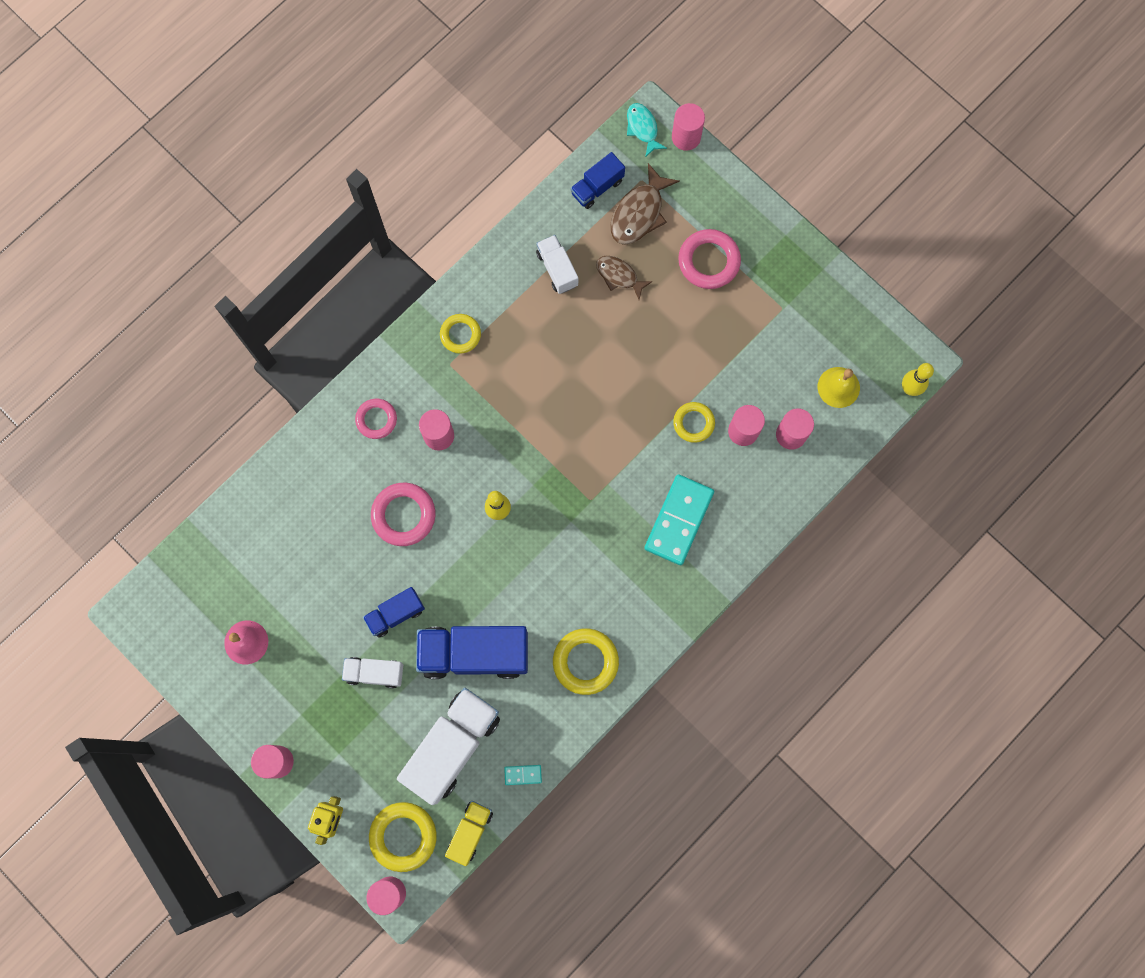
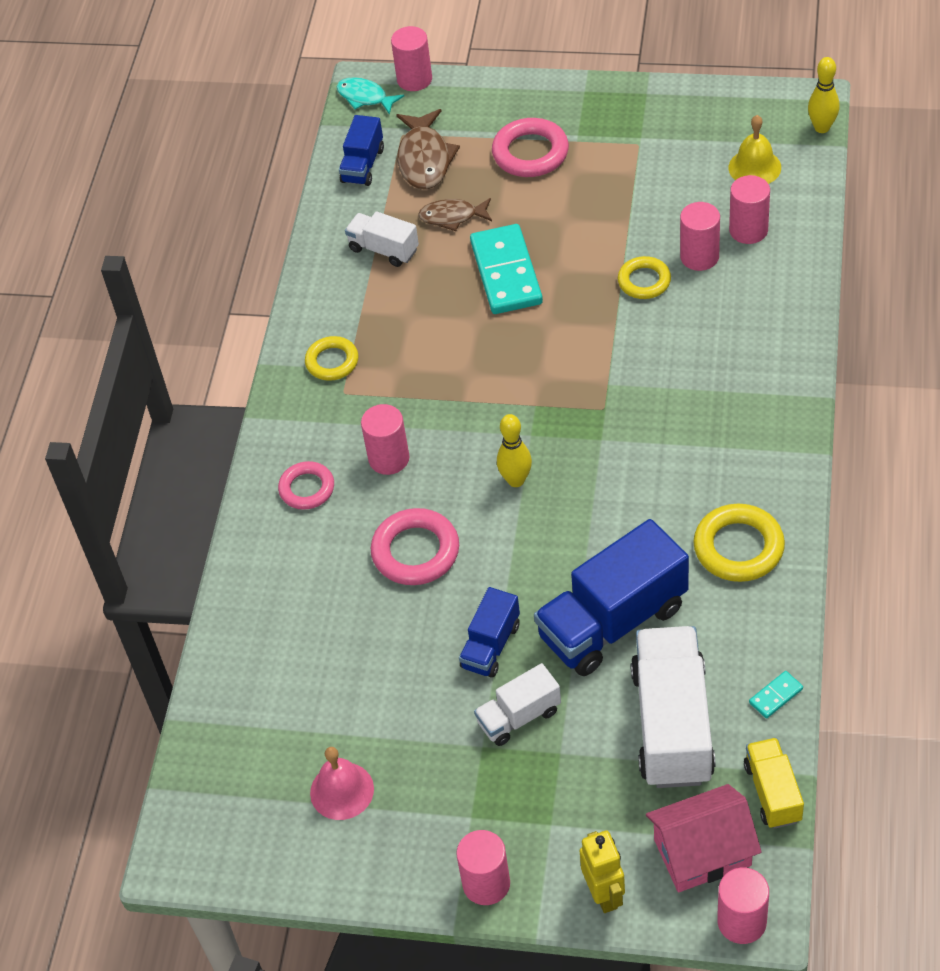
camera: 30 degrees left, 25 degrees down
yellow ring [369,802,437,872] -> pink house [646,784,761,892]
turquoise domino [644,474,714,565] -> turquoise domino moved to [470,224,543,314]

